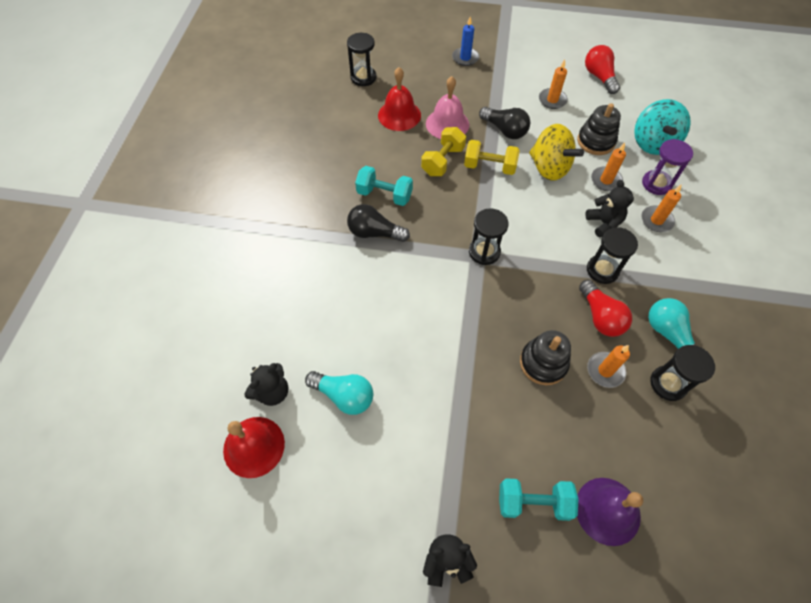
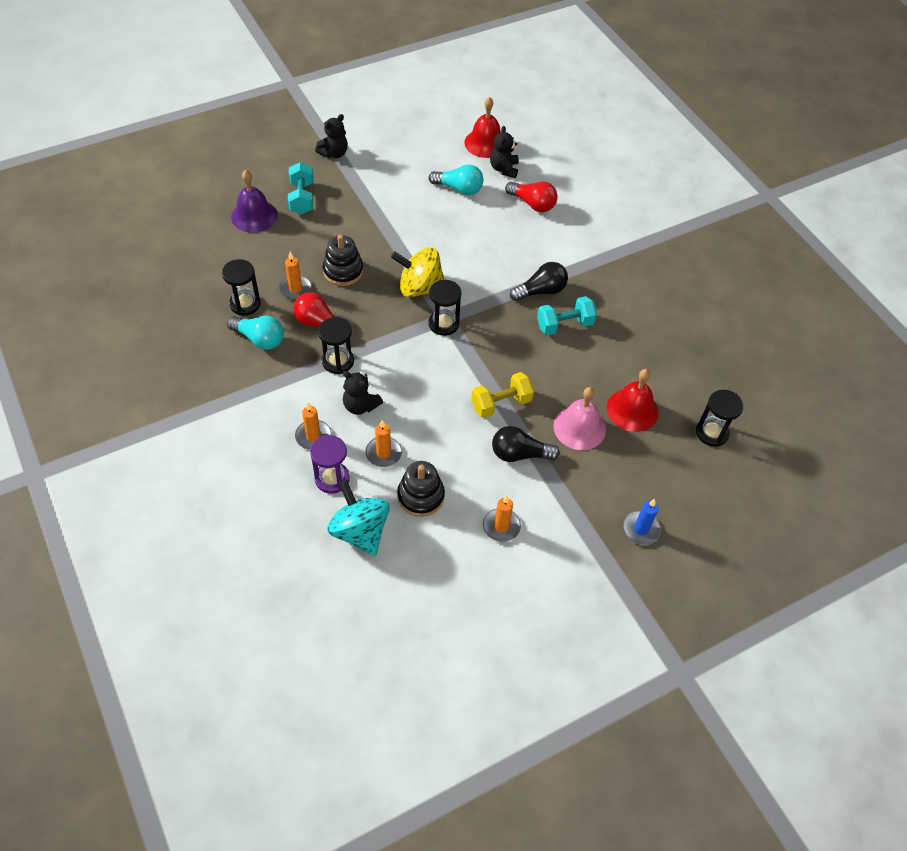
camera: 140 degrees right, 5 degrees down
turquoise light bulb [305,371,373,415] -> turquoise light bulb turned 150 degrees counterclockwise [429,164,484,195]
yellow dumbbell [421,127,466,176] -> none
turquoise dumbbell [499,478,578,521] -> turquoise dumbbell turned 60 degrees counterclockwise [288,162,314,214]
yellow spinning top [529,124,584,181] -> yellow spinning top moved to [391,247,445,297]
red light bulb [585,45,620,94] -> red light bulb moved to [505,182,557,212]

